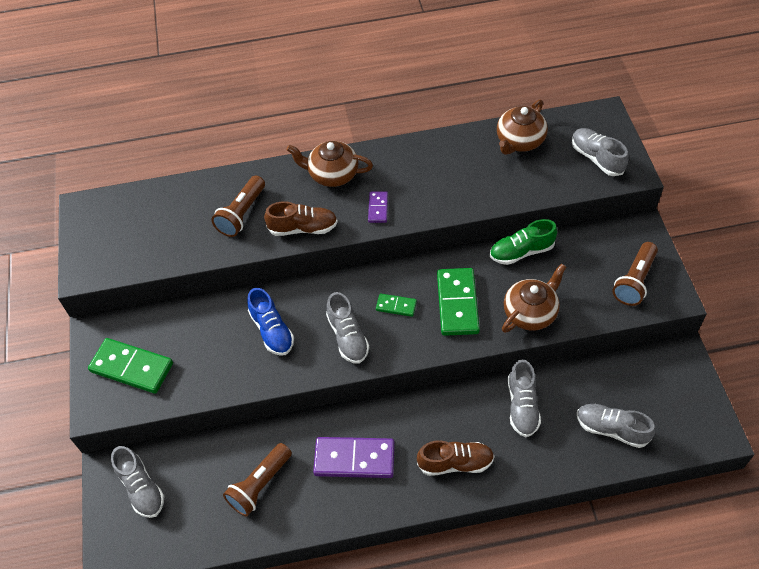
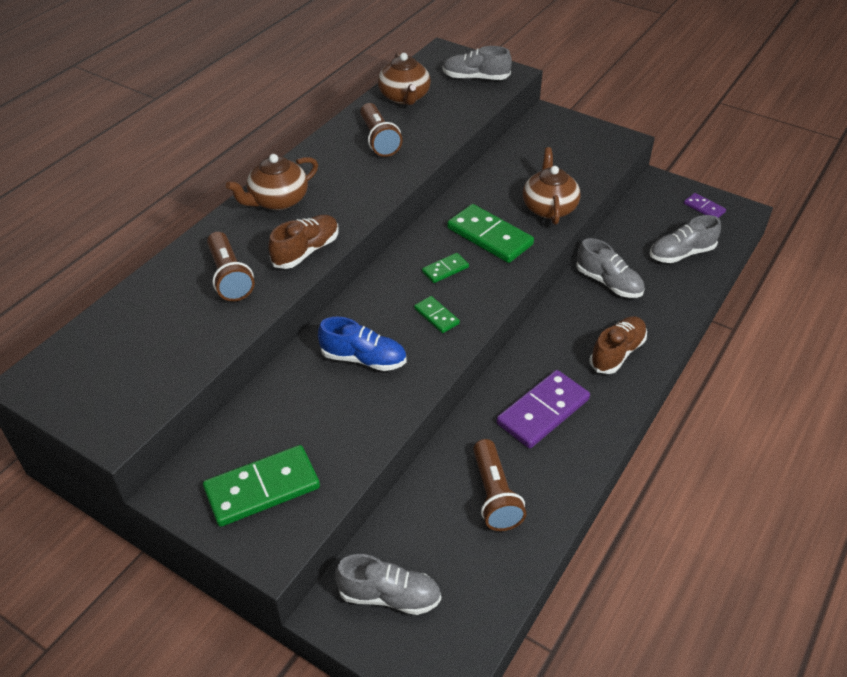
camera: 50 degrees left, 10 degrees down
grey shoe [326,292,369,364] -> green domino [414,296,460,333]
purple domino [368,191,388,223] -> purple domino moved to [684,193,726,218]
green shoe [490,219,557,265] -> none
brown flashlight [612,242,658,306] -> brown flashlight moved to [360,103,402,157]

